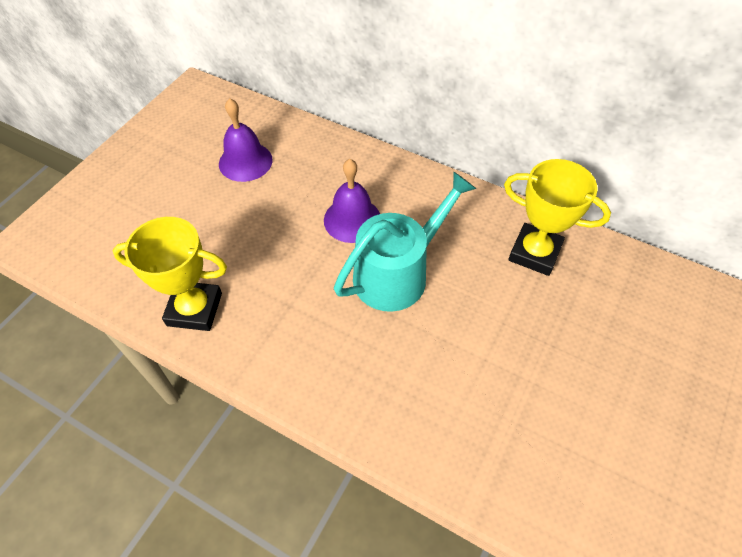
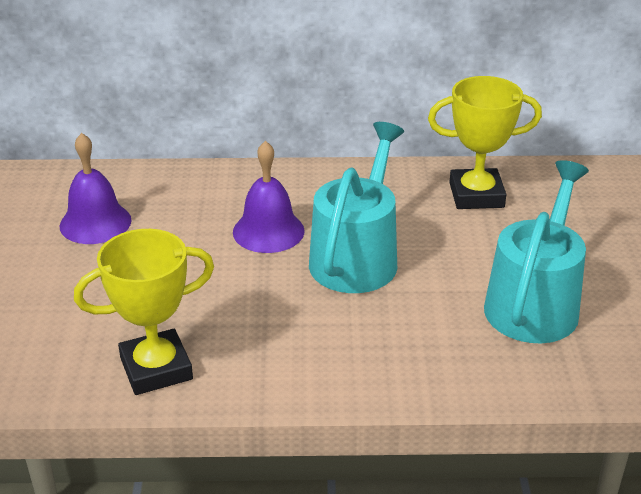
camera: 30 degrees left, 20 degrees down
none -> turquoise watering can [484,160,589,343]

